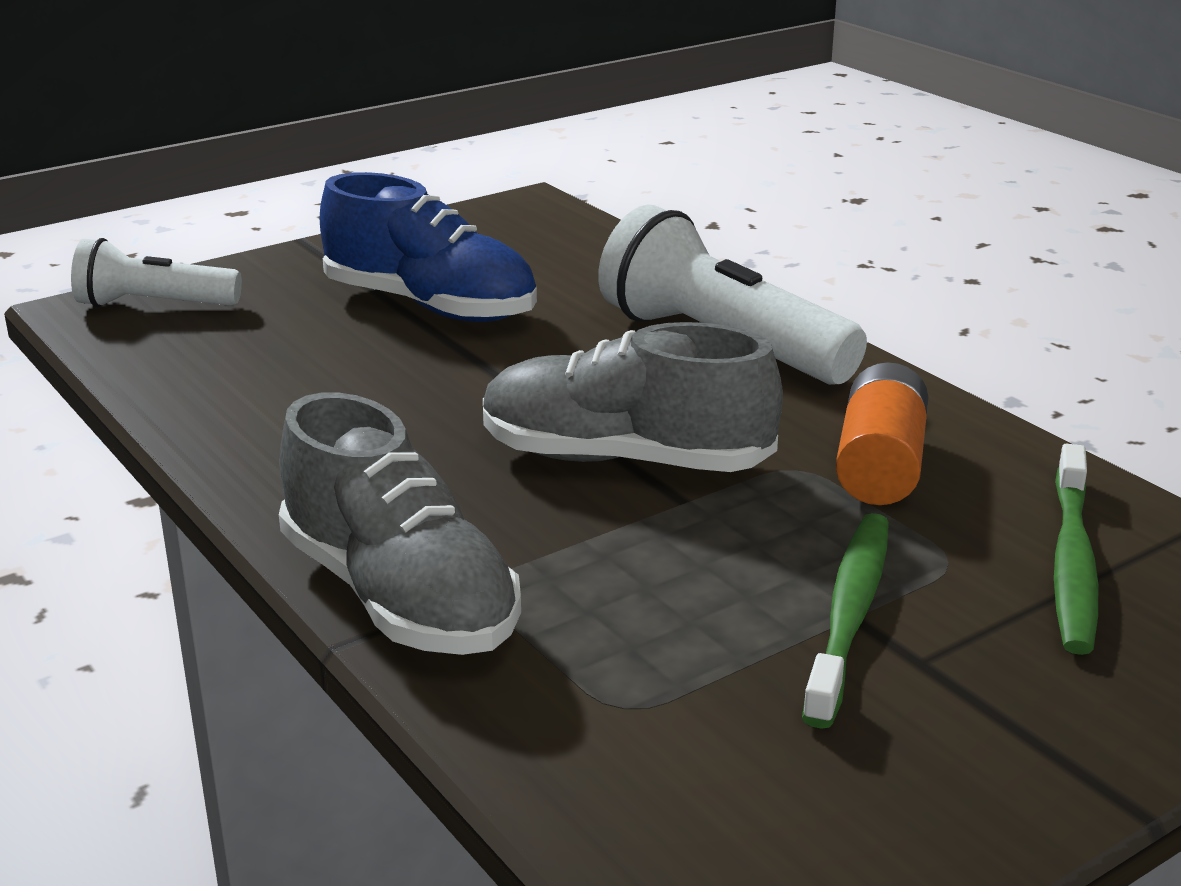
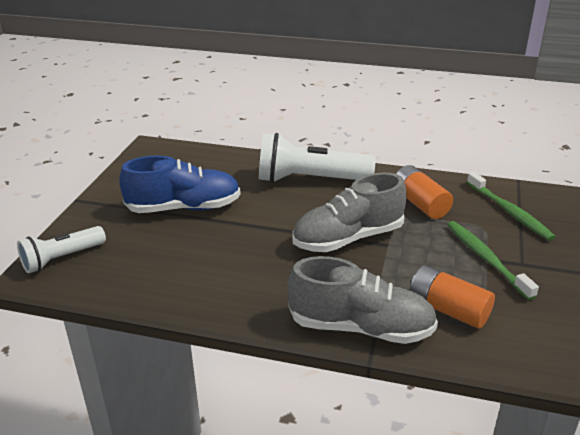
camera: 40 degrees left, 5 degrees up
none -> orange battery [410,265,495,329]

